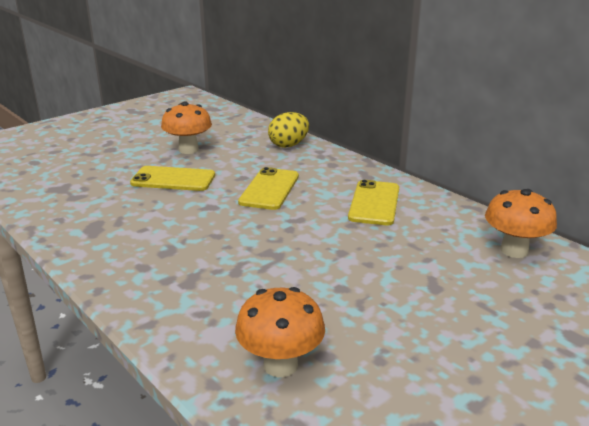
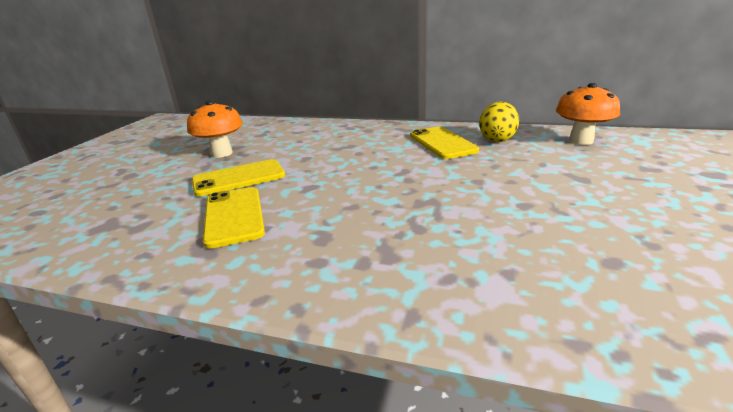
camera: 30 degrees left, 0 degrees up
orange mushroom [235,287,325,377] -> none
yellow phone [238,167,299,210] -> yellow phone moved to [203,187,265,249]
yellow egg [268,112,309,148] -> yellow egg moved to [479,102,519,142]

